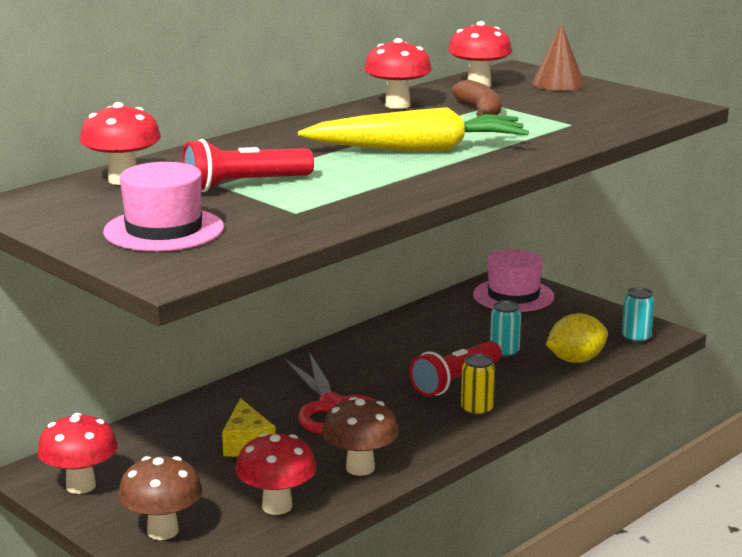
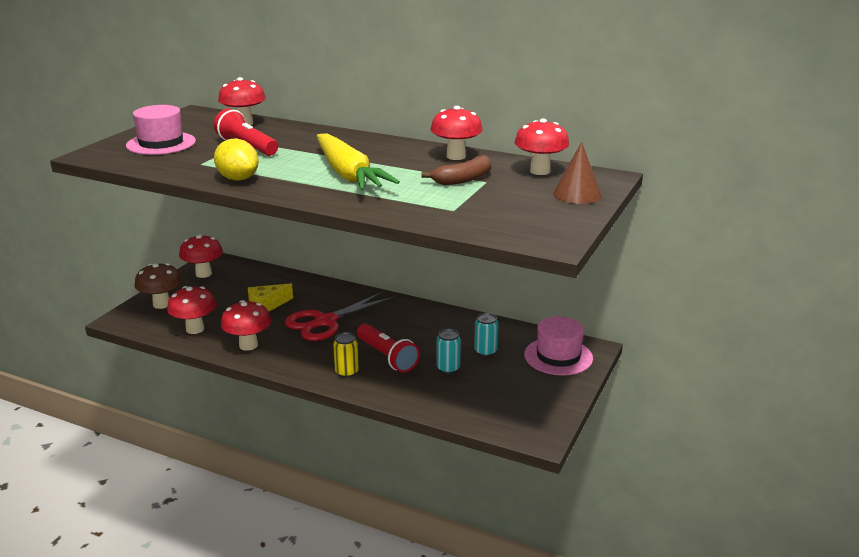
camera: 70 degrees right, 5 degrees up
brown mushroom [322,397,399,476] -> red mushroom [221,300,271,351]
red flashlight [409,341,502,397] -> red flashlight turned 150 degrees counterclockwise [357,324,420,372]
yellow lemon [546,313,608,363] -> yellow lemon moved to [214,139,259,181]
turquoise can [622,287,655,343] -> turquoise can moved to [474,313,498,357]

